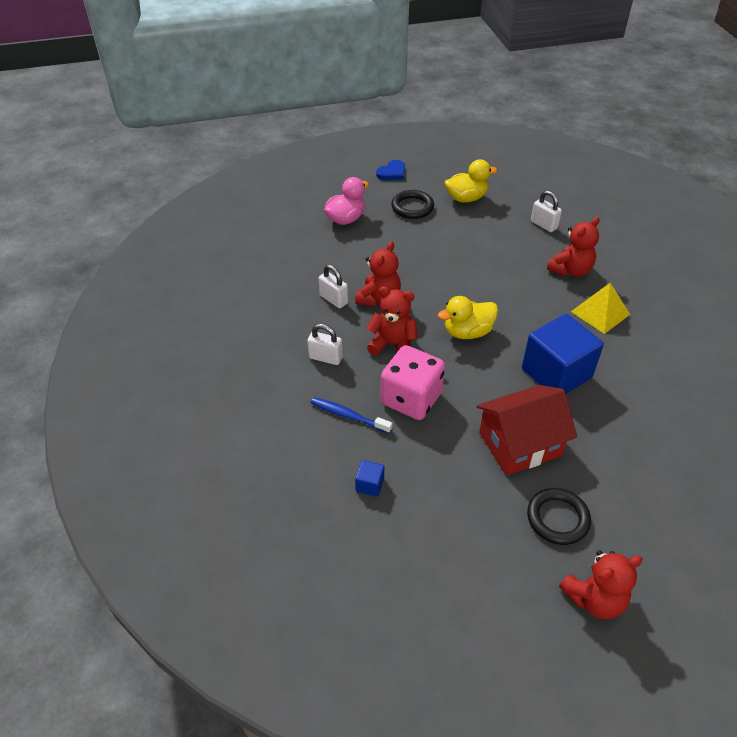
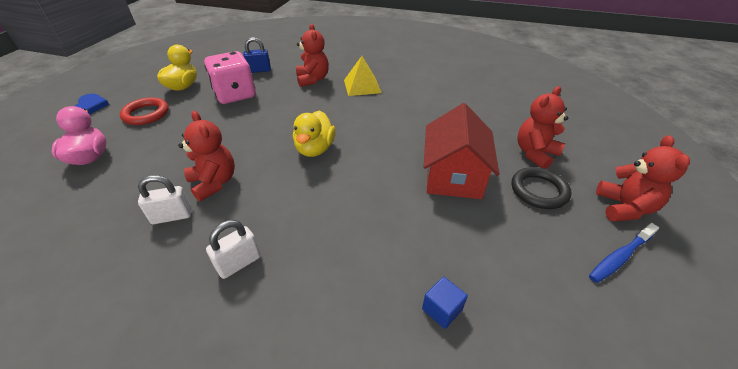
camera: 60 degrees left, 5 degrees down
blue toothbrush [311,397,392,434] -> blue toothbrush moved to [589,223,659,283]
red teddy bear [366,286,418,356] -> red teddy bear moved to [517,86,568,169]
pink dice [381,345,445,420] -> pink dice moved to [204,51,255,104]
black ring [391,190,434,219] -> red ring [120,97,169,125]
blue cube [522,314,604,394] -> none
white padlock [531,191,562,232] -> blue padlock [243,37,271,73]

